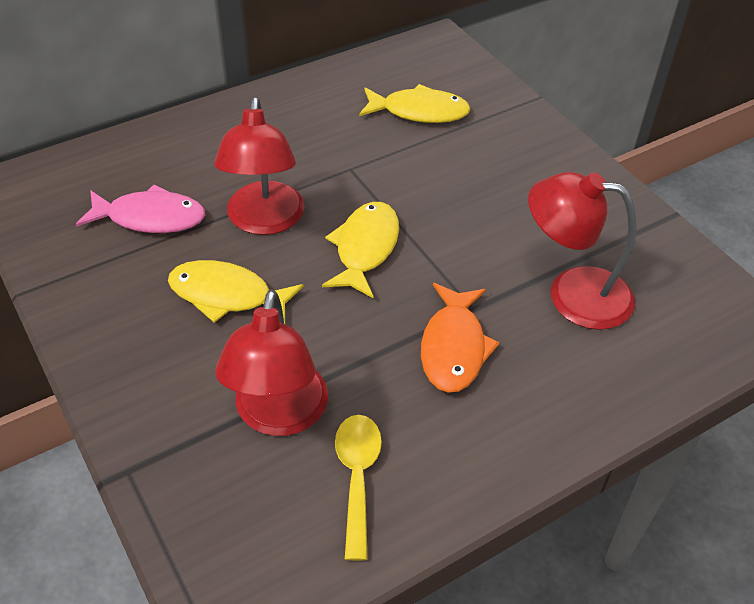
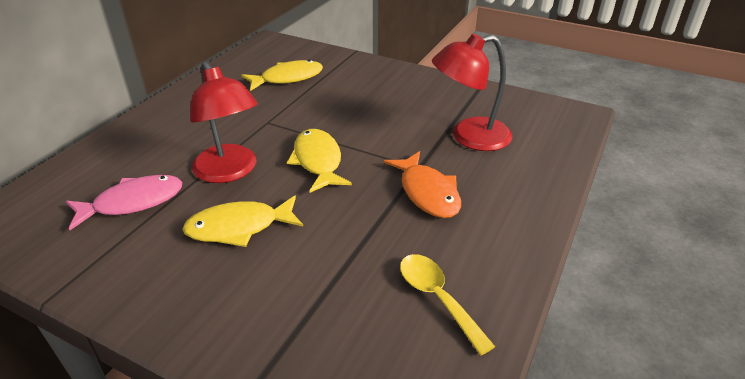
camera: 30 degrees left, 10 degrees down
red lamp [215,289,328,436] -> none

